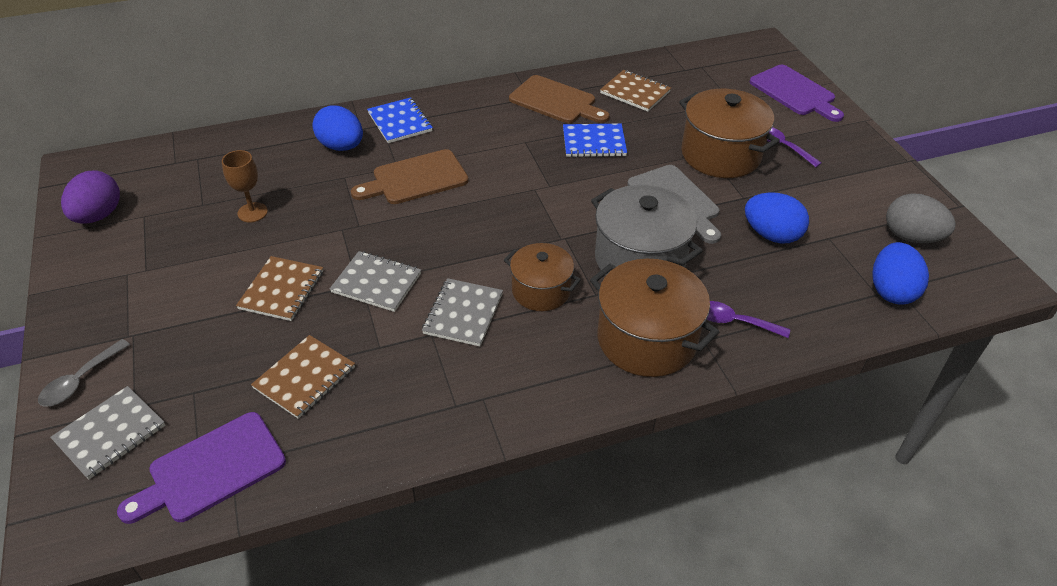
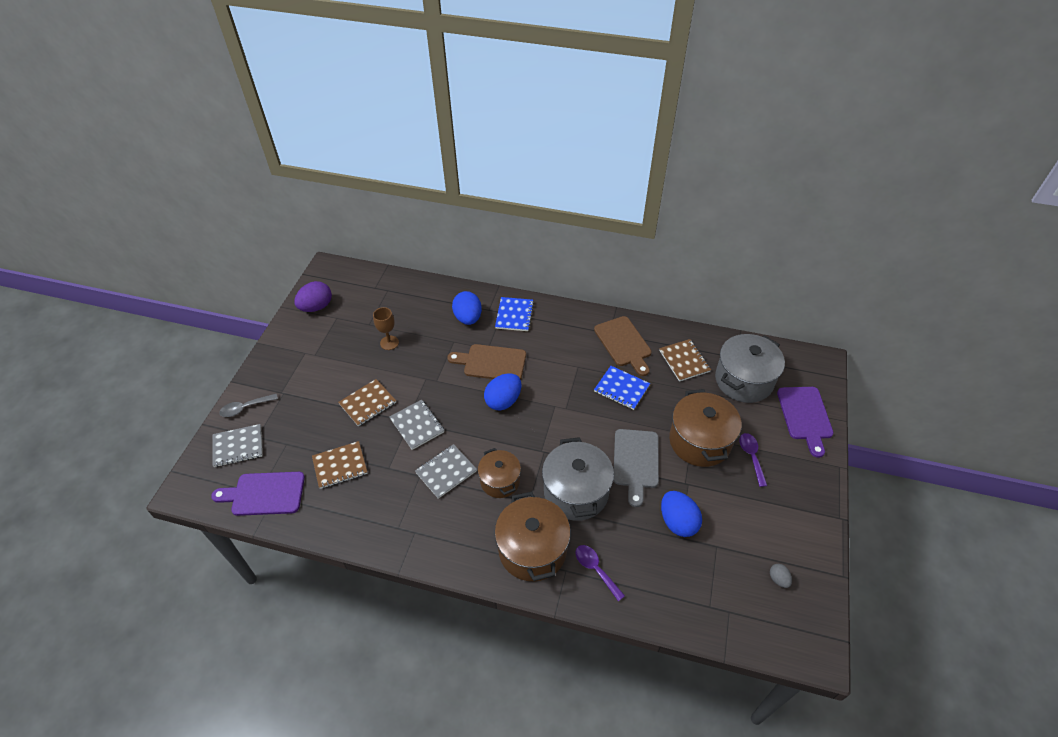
camera: 35 degrees right, 5 degrees up
blue egg [872,242,929,305] -> blue egg moved to [484,373,521,410]
grey egg [886,193,956,243] -> grey egg [770,564,792,588], size x0.50
none -> grey pot [715,334,785,403]

